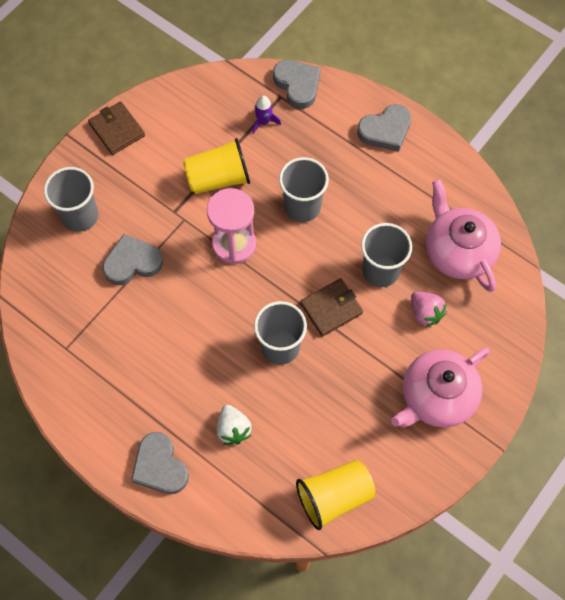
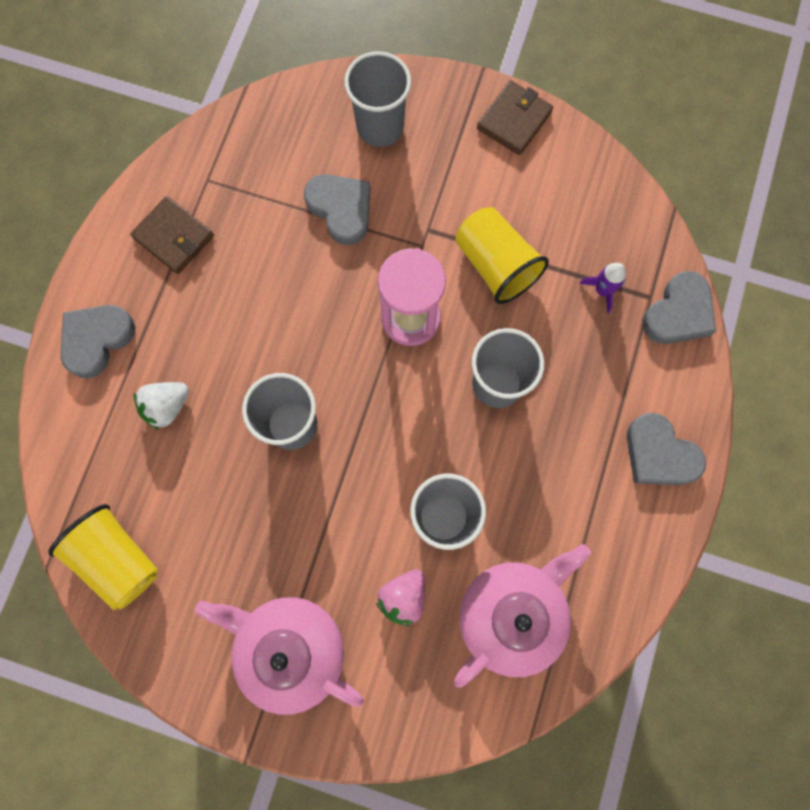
camera: 70 degrees right, 10 degrees up
brown wallet [300,278,363,337] -> brown wallet moved to [130,196,214,274]

